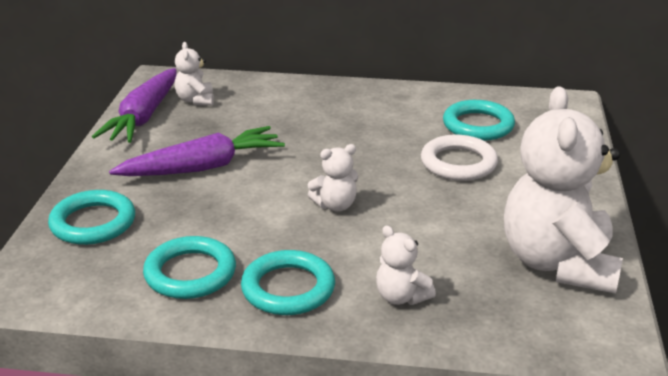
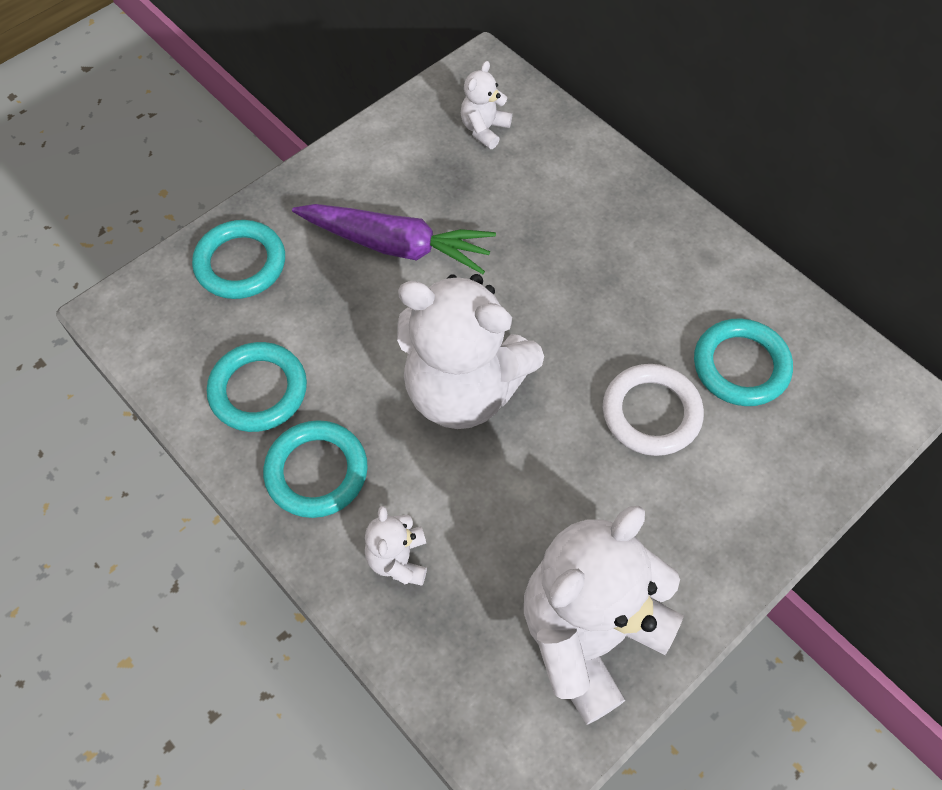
camera: 40 degrees right, 30 degrees up
purple carrot [92,68,177,143] -> none
white teddy bear [308,144,358,211] -> white teddy bear [397,274,544,429], size x2.27

